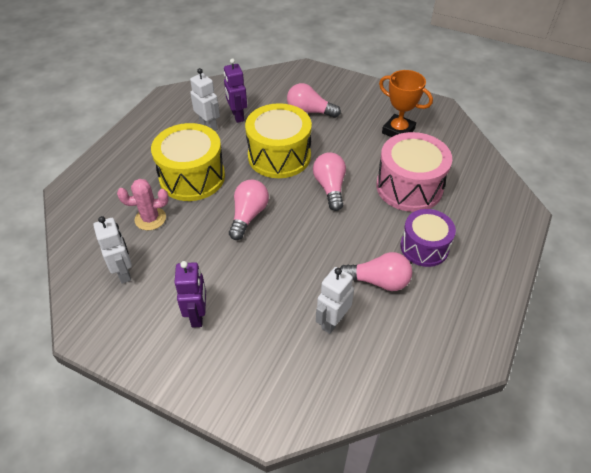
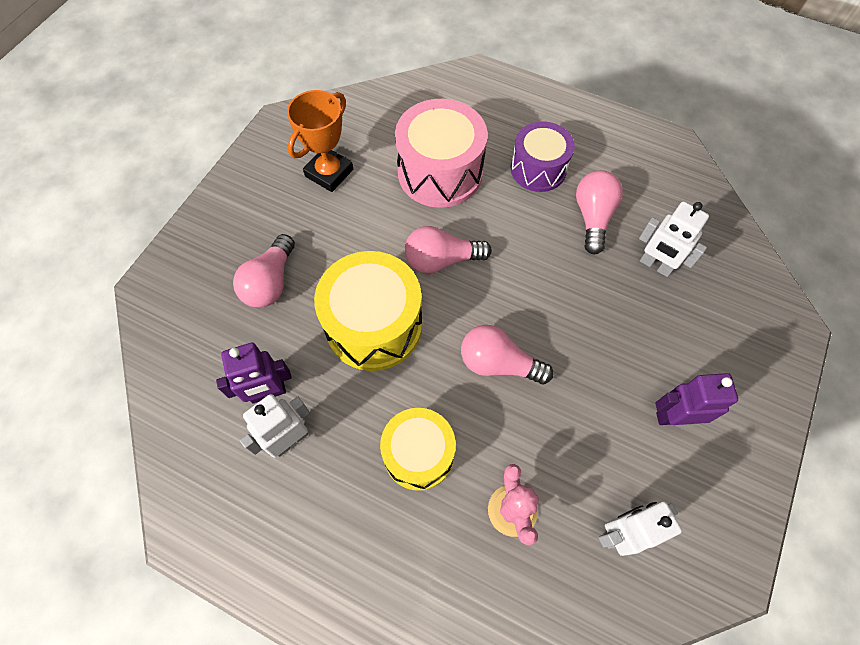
camera: 90 degrees left, 15 degrees up
yellow drum [151,123,225,201] -> yellow drum [380,408,456,491], size x0.66

